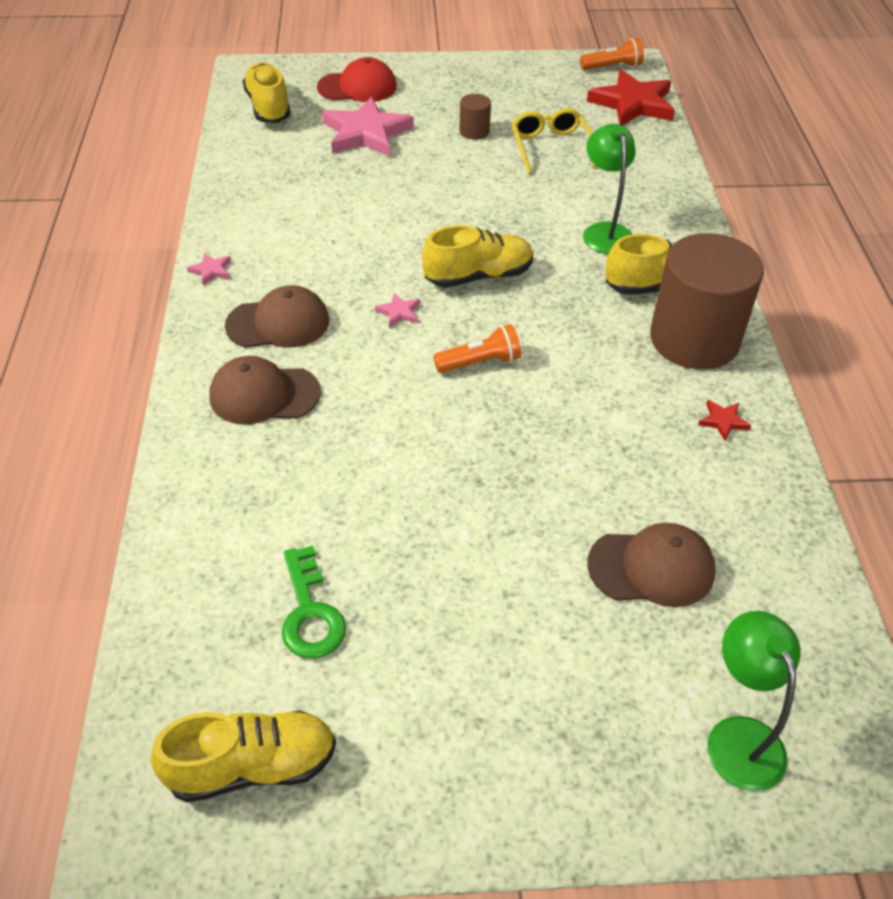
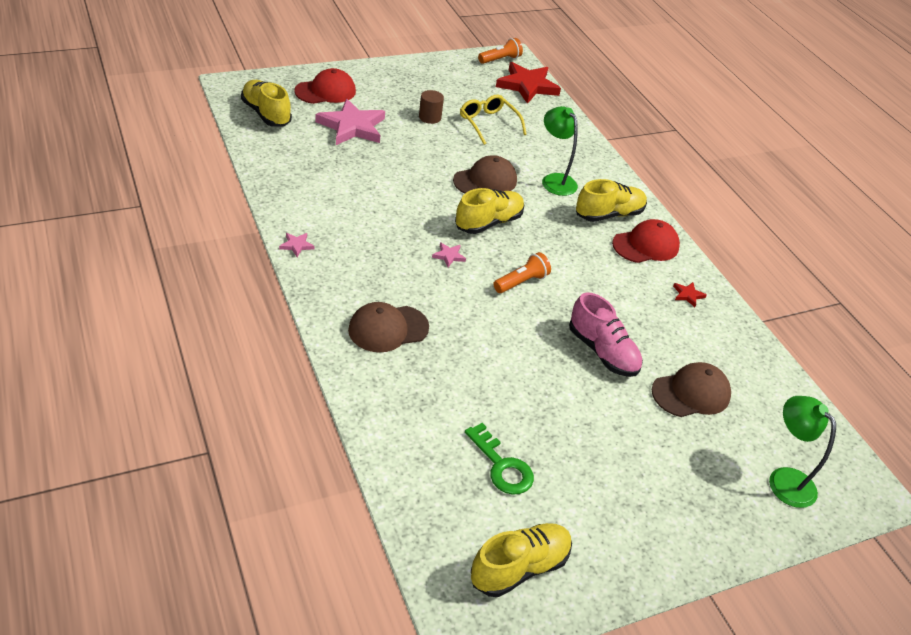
camera: 25 degrees left, 5 degrees down
brown cap [225,285,329,348] -> brown cap moved to [453,155,517,194]
brown cylinder [650,233,764,370] -> red cap [612,219,680,263]
none -> pink shoe [569,292,643,377]

